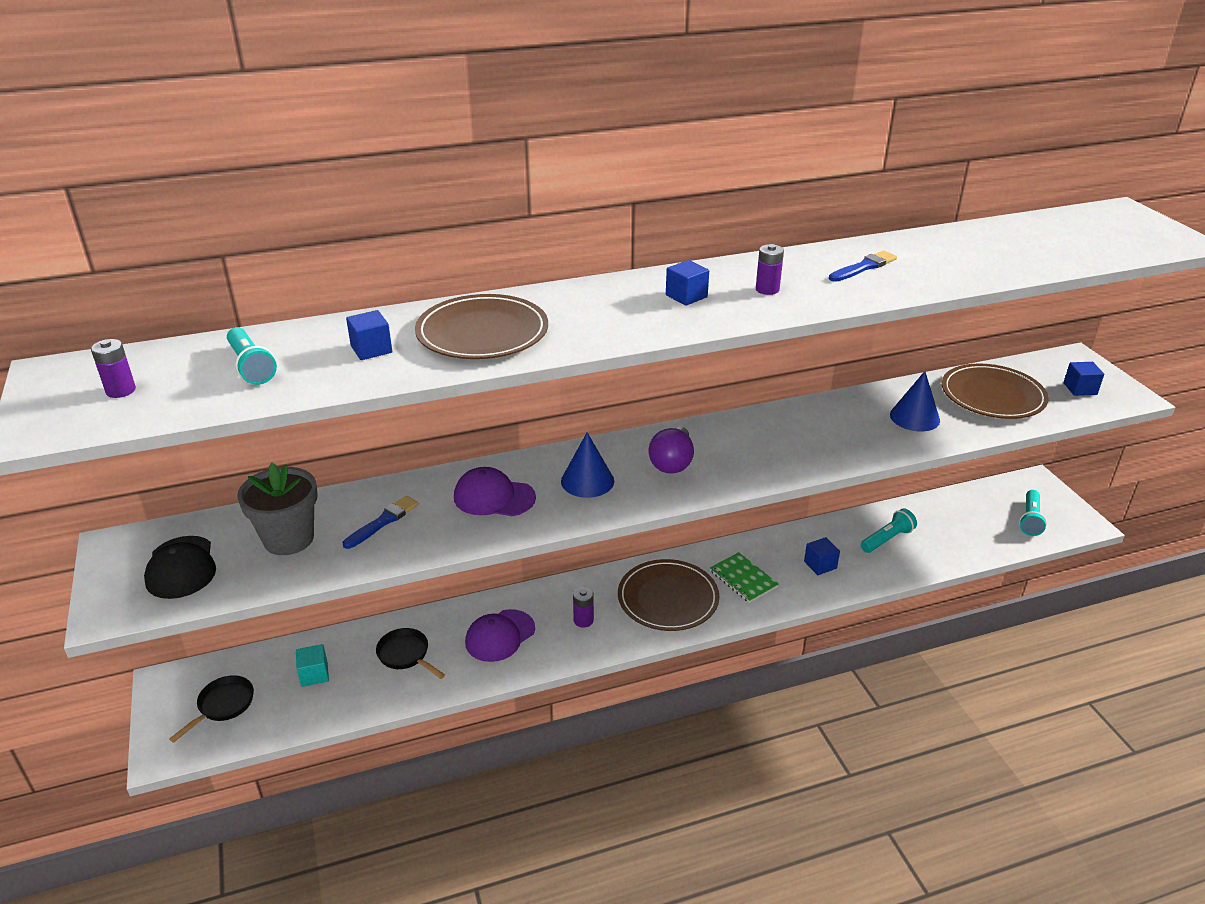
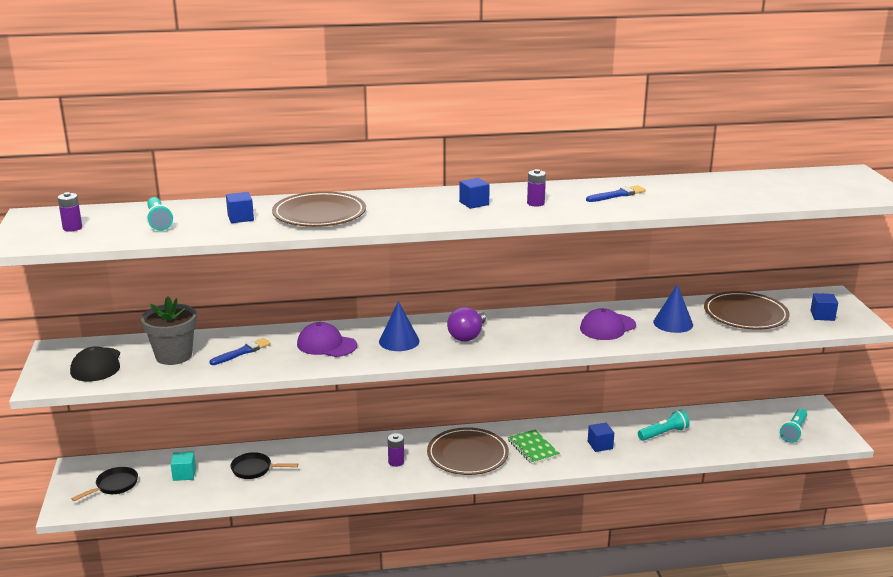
camera: 10 degrees right, 10 degrees down
black pan [376,628,445,679] -> black pan turned 45 degrees counterclockwise [230,452,298,479]
purple cap [465,609,535,662] -> purple cap moved to [580,308,636,340]

